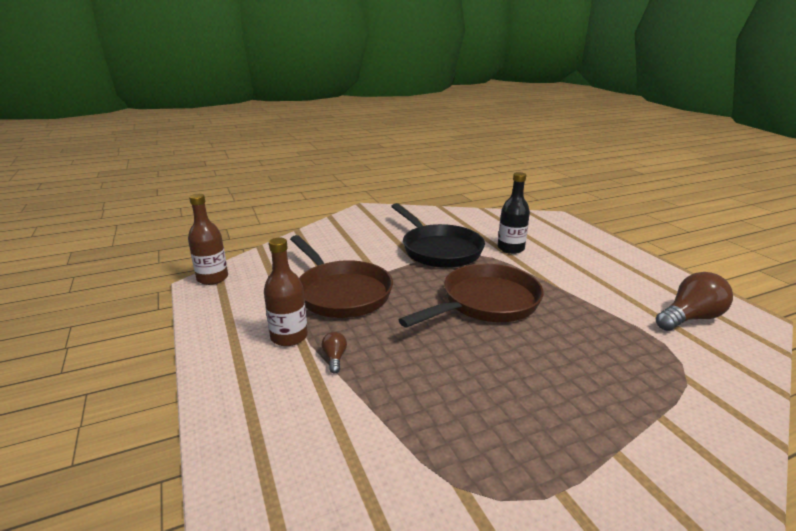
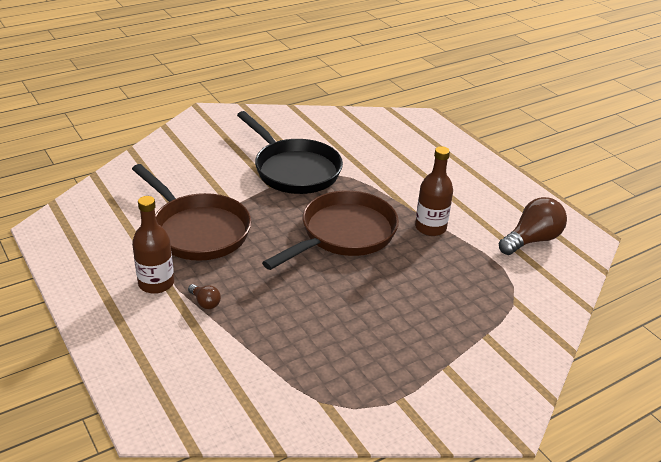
camera: 10 degrees left, 10 degrees up
brown bottle [188,194,228,285] -> brown bottle moved to [415,146,453,236]
brown light bulb [321,332,347,373] -> brown light bulb turned 150 degrees clockwise [188,284,221,309]
black bottle [498,172,530,254] -> none

